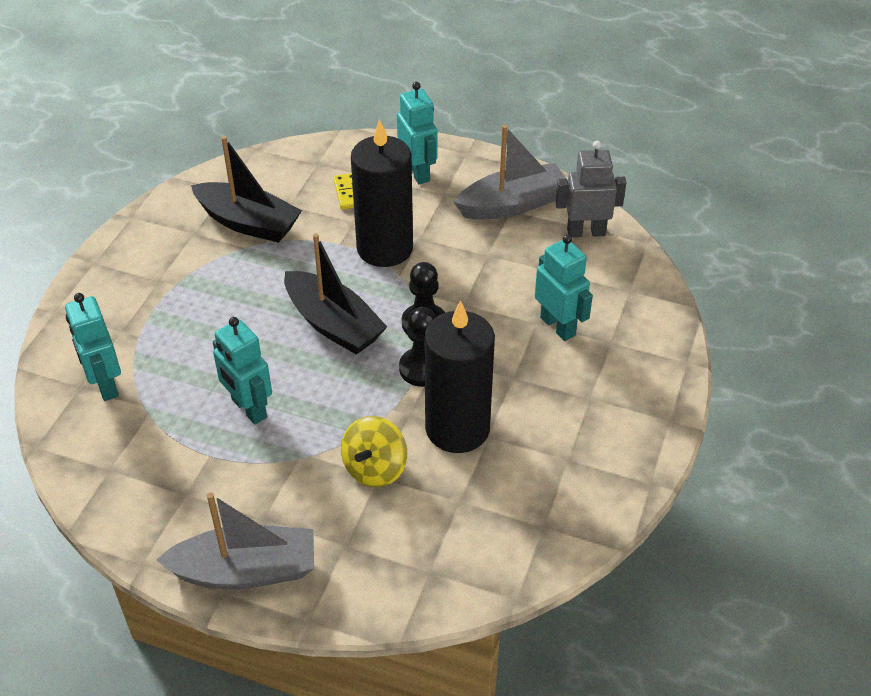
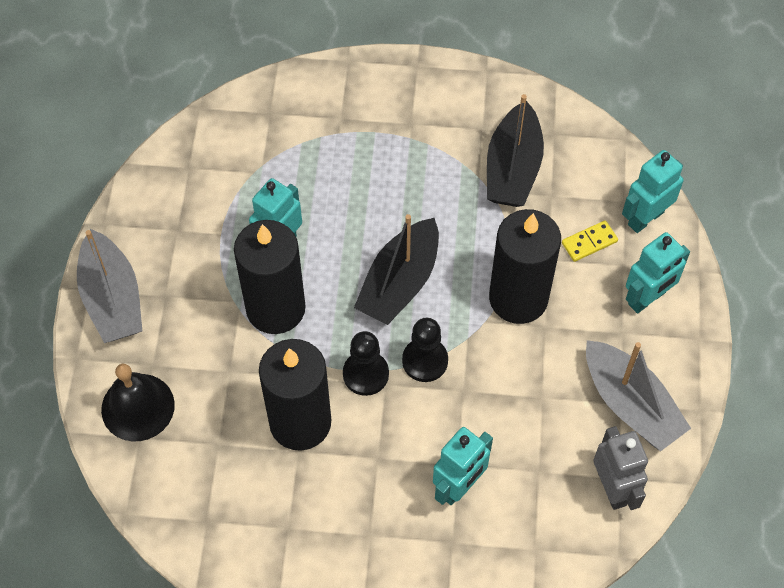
camera: 75 degrees right, 15 degrees up
turquoise robot [65,293,121,401] -> turquoise robot moved to [622,150,684,233]
yellow spinning top [341,416,407,487] -> none
none -> black bell [101,364,175,442]
none -> black candle [234,220,306,334]

